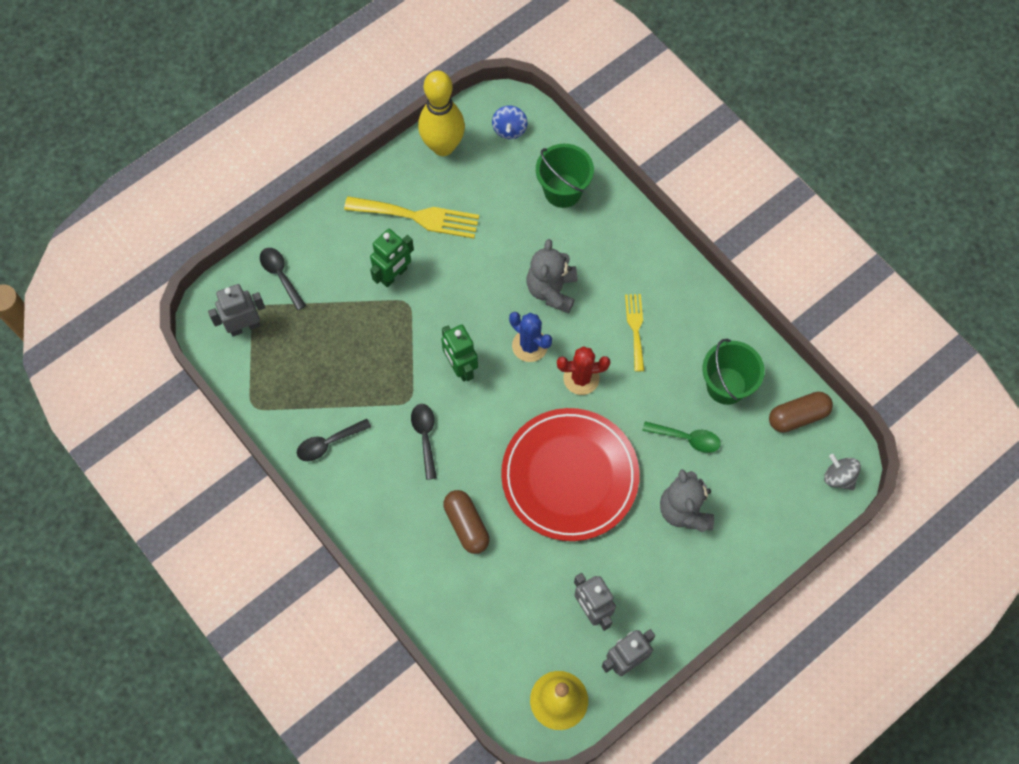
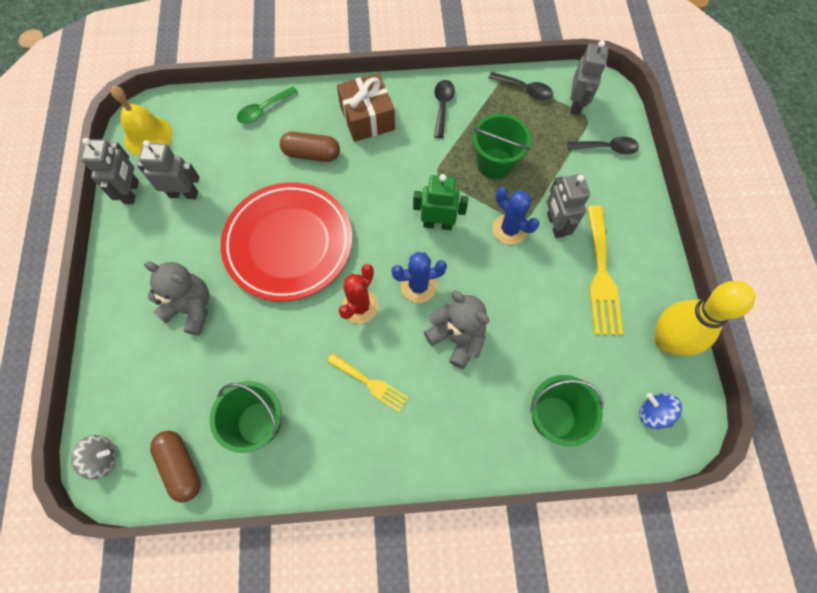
camera: 125 degrees right, 0 degrees up
yellow fork [344,196,479,239] -> yellow fork turned 45 degrees counterclockwise [587,205,623,335]
green robot [370,229,414,287] -> grey robot [547,174,590,238]
black spoon [411,404,437,480] -> black spoon moved to [489,72,553,100]
green spoon [642,421,721,453] -> green spoon moved to [237,86,298,124]
brown capsule [769,392,833,433] -> brown capsule turned 45 degrees counterclockwise [150,431,201,503]
none -> brown gift [337,73,395,142]
none -> green bucket [472,114,531,179]
none -> blue cactus [493,187,539,245]

